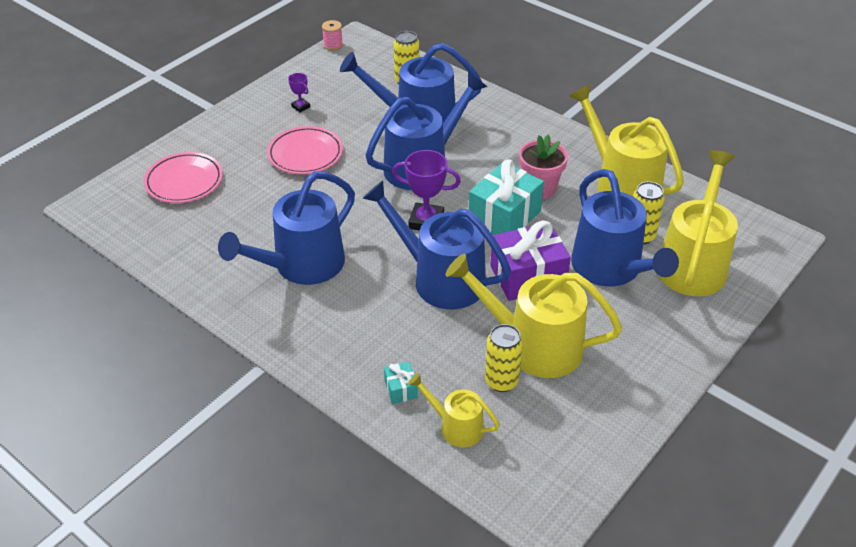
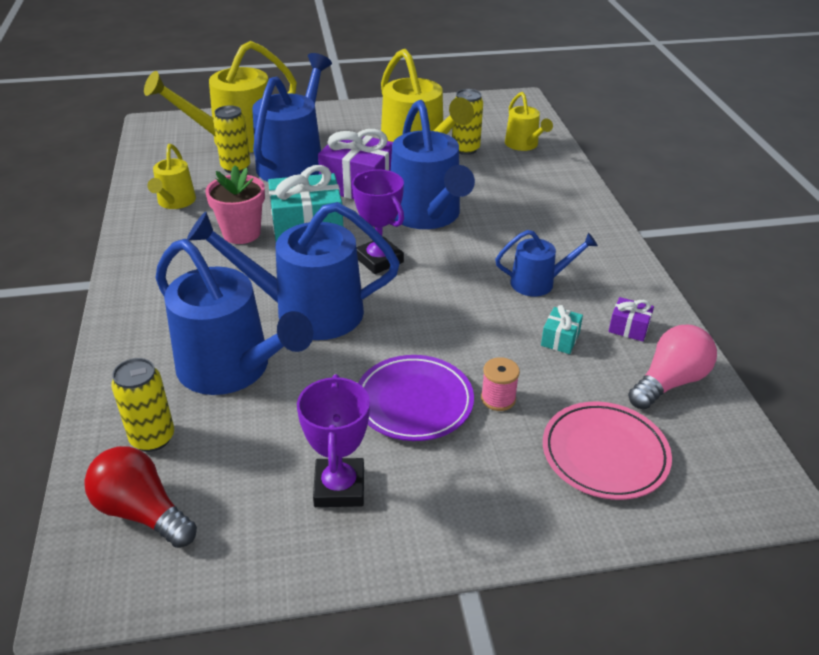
camera: 140 degrees left, 5 degrees down
blue watering can [218,171,355,285] -> blue watering can [495,230,598,296], size x0.53
pink plate [267,126,343,174] -> purple plate [358,355,474,441]
purple trophy [288,73,310,112] -> purple trophy [297,374,370,507], size x1.92
pink spool [322,20,343,51] -> pink spool moved to [481,357,520,411]
turquoise gift [384,362,418,404] -> turquoise gift moved to [541,305,583,354]
yellow watering can [569,84,684,196] -> yellow watering can [147,144,196,209], size x0.53
none -> red light bulb [84,446,197,548]
none -> purple gift [609,297,654,342]
none -> pink light bulb [628,325,717,410]

